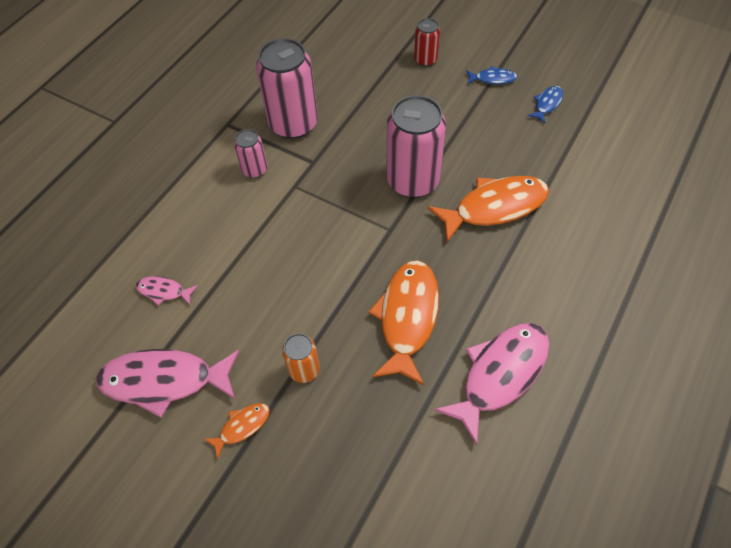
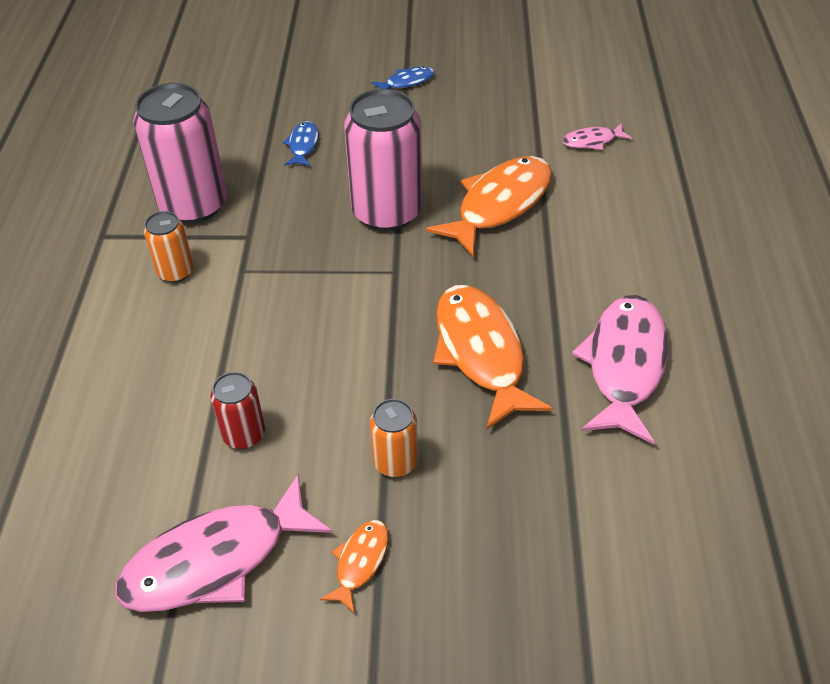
camera: 30 degrees left, 10 degrees down
pink fish [136,276,198,305] -> pink fish moved to [562,123,632,150]
pink can [234,129,267,178] -> orange can [144,211,194,283]
red can [414,18,440,66] -> red can moved to [210,372,265,449]
blue fish [527,86,563,123] -> blue fish moved to [282,121,319,167]

